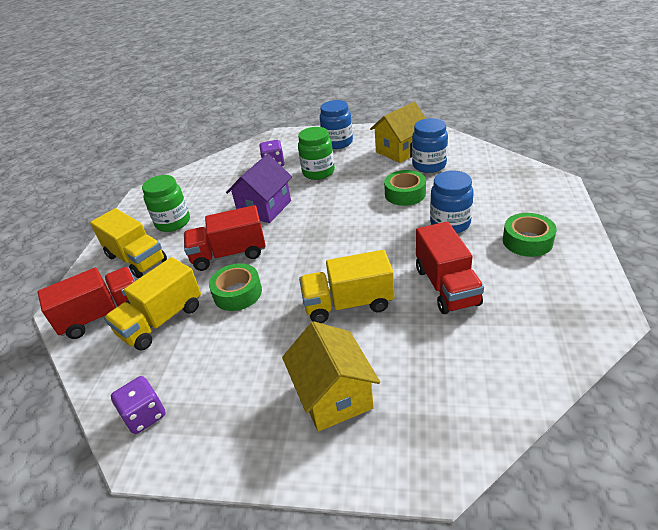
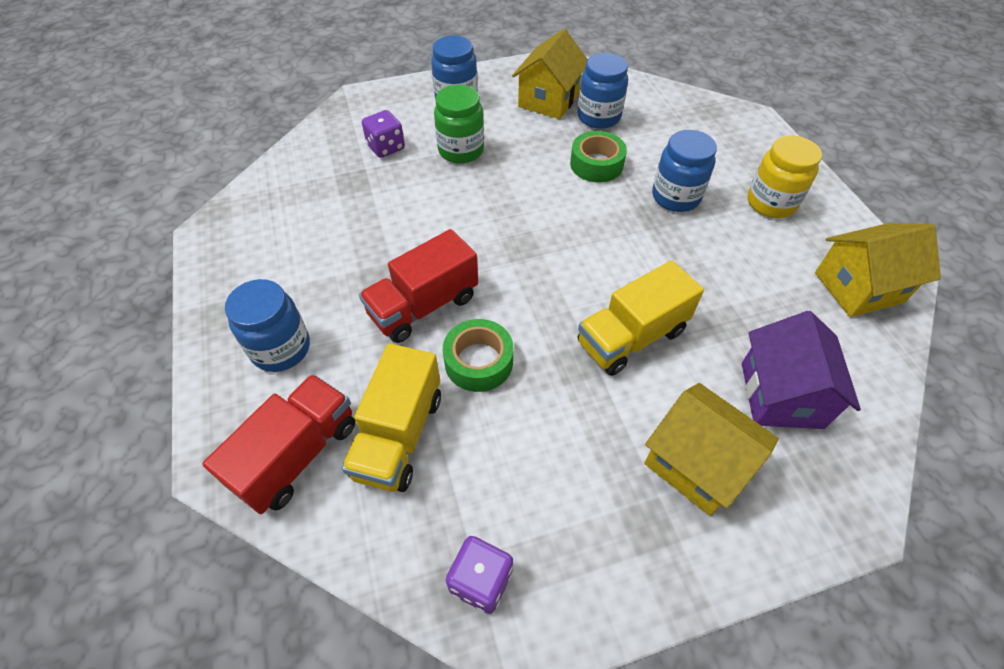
camera: 30 degrees left, 15 degrees up
yellow truck [90,208,167,278] -> blue jar [225,279,310,372]
green jar [142,175,190,232] -> none
purple house [226,154,292,223] -> purple house moved to [742,311,861,429]
red truck [416,222,484,314] -> none
green tape [503,213,557,257] -> yellow jar [747,135,822,218]
none -> yellow house [815,223,941,317]

